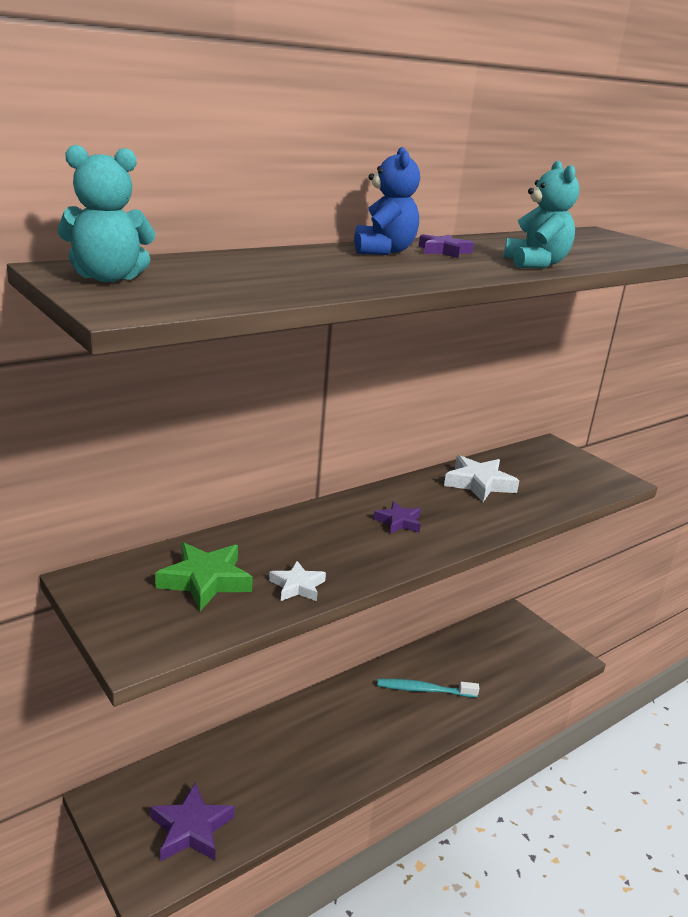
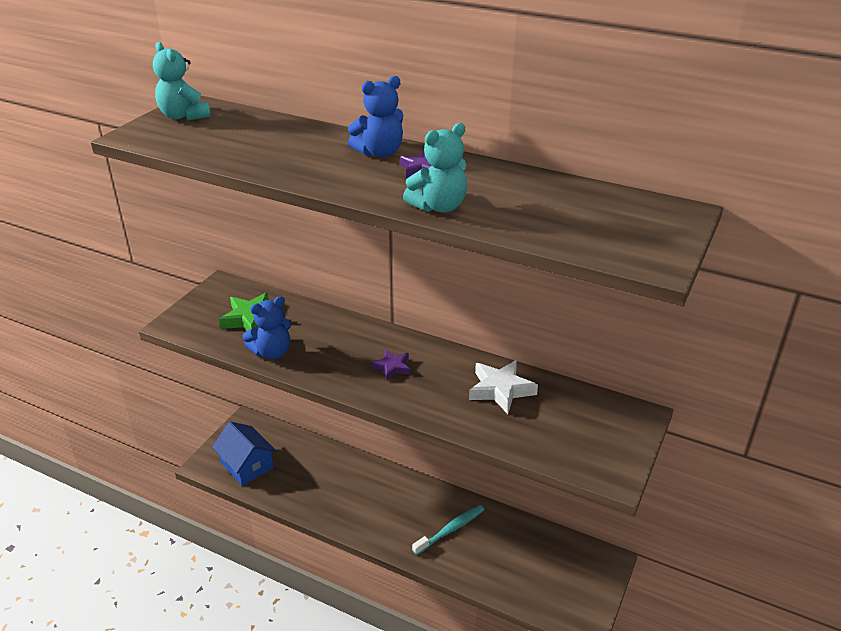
camera: 65 degrees right, 10 degrees up
purple star [150,782,235,861] -> blue house [212,421,276,486]
white star [269,561,326,601] -> blue teddy bear [242,296,291,359]
turquoise toothbrush [377,679,479,698] -> turquoise toothbrush turned 75 degrees clockwise [412,505,484,555]

